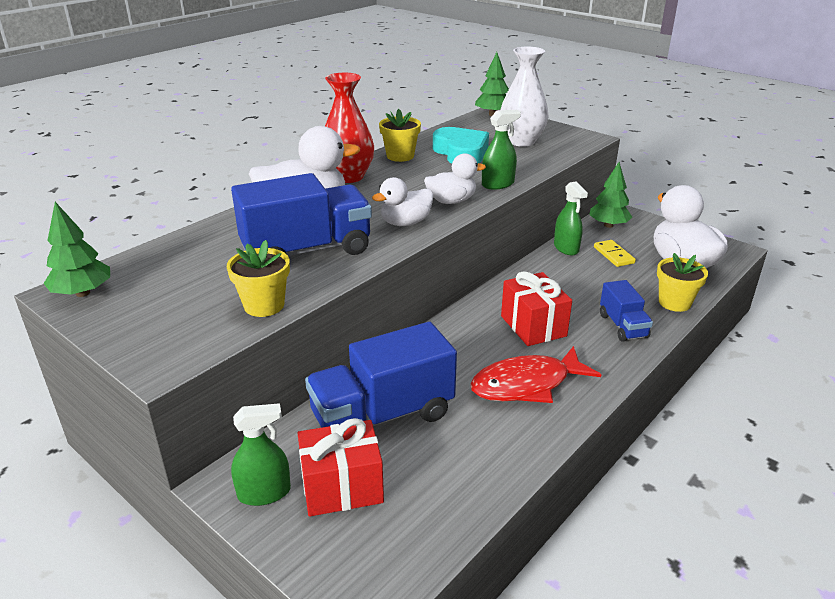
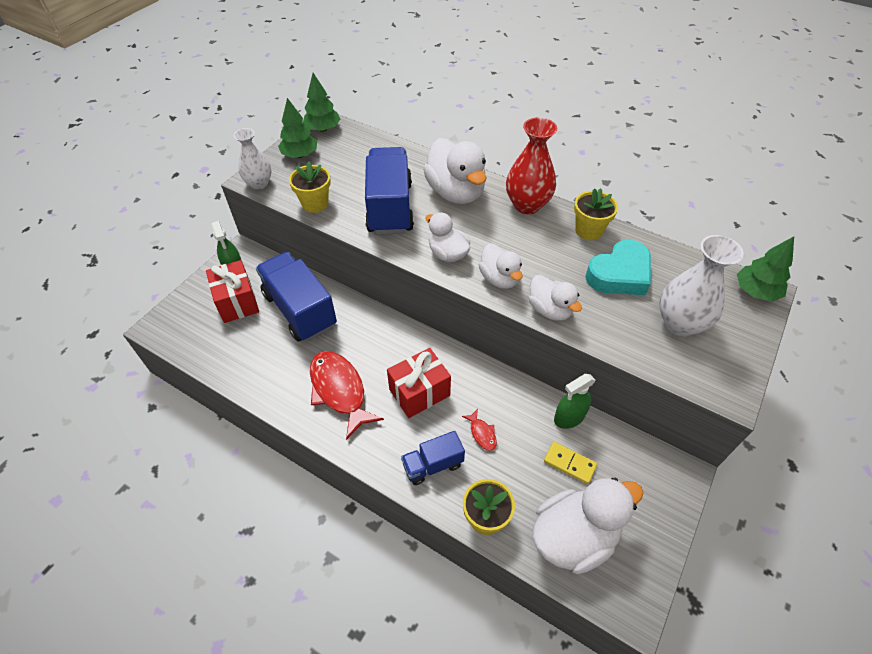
camera: 80 degrees right, 20 degrees up
blue truck [231,173,372,256] -> blue truck turned 150 degrees counterclockwise [365,147,414,235]
green spray bottle [482,110,521,189] -> white duck [529,275,582,321]
green tree [589,162,632,228] -> green tree moved to [278,98,317,158]
yellow domino [594,240,636,267] -> yellow domino turned 60 degrees clockwise [544,442,597,484]
none -> white vase [234,128,272,189]
none -> red fish [462,409,497,451]

